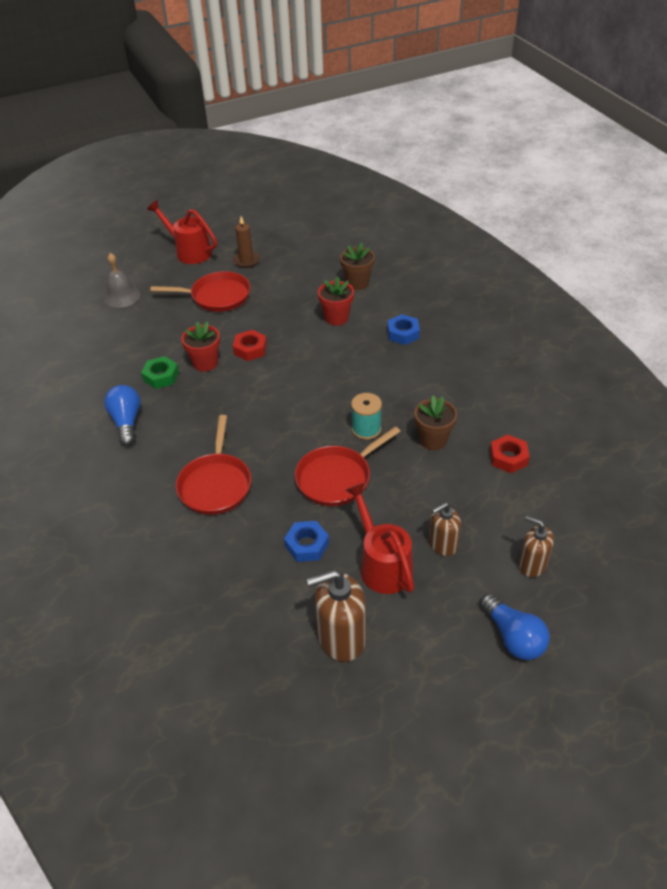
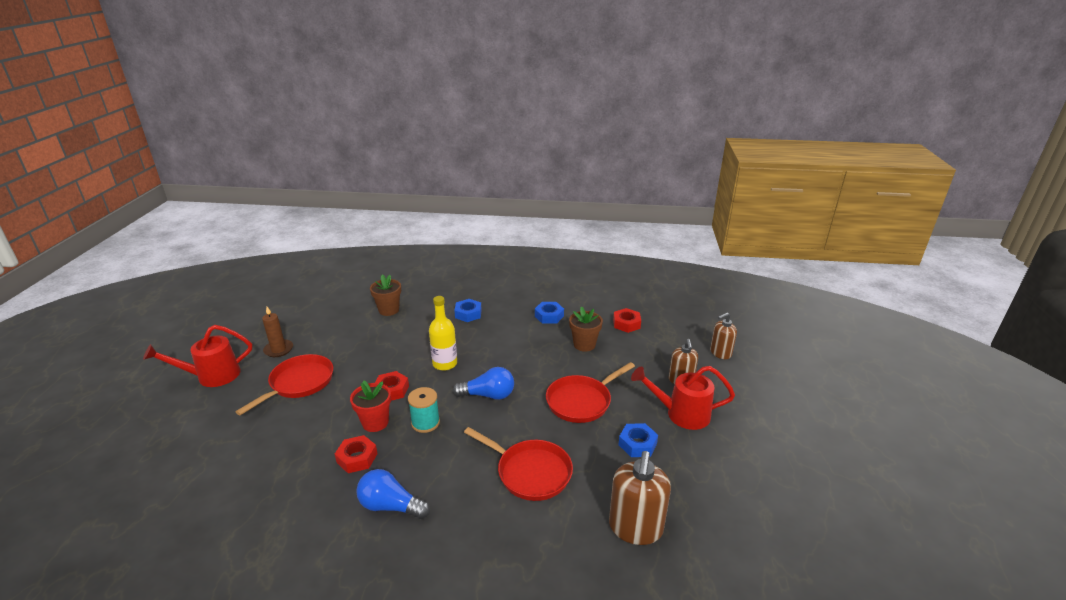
camera: 60 degrees left, 15 degrees down
grey bell [104,253,140,308] -> none
green nut [141,356,179,389] -> red nut [335,435,378,473]
red pan [295,426,401,506] -> red pan turned 60 degrees clockwise [546,362,635,423]
brown soap dispenser [307,569,366,662] -> brown soap dispenser moved to [609,451,671,545]
red flower pot [318,277,354,326] -> none
turquoise spool [351,393,382,440] -> turquoise spool moved to [408,387,440,433]
blue light bulb [480,593,550,660] -> blue light bulb moved to [453,367,514,400]
none -> yellow bottle [429,296,457,371]
none -> blue nut [535,302,564,324]

